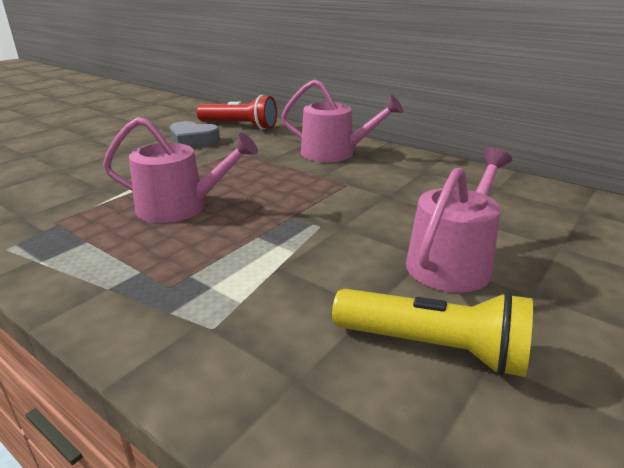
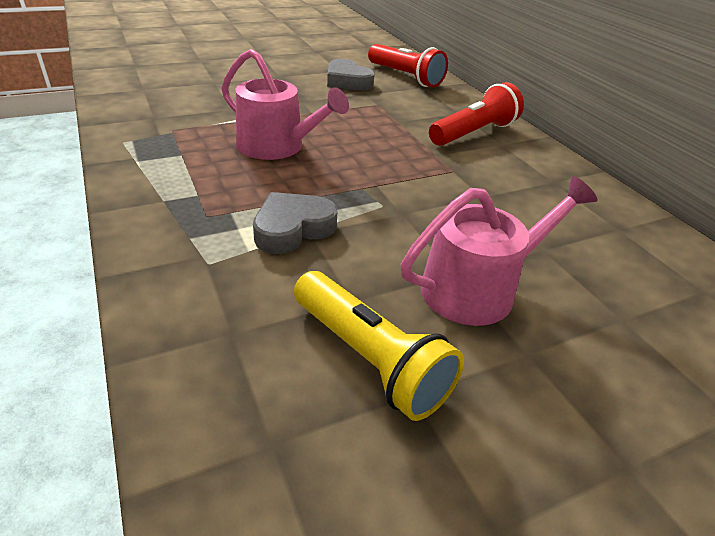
camera: 25 degrees right, 10 degrees up
pink watering can [281,79,403,162] -> red flashlight [429,82,524,146]
none -> grey heart [253,192,337,254]

